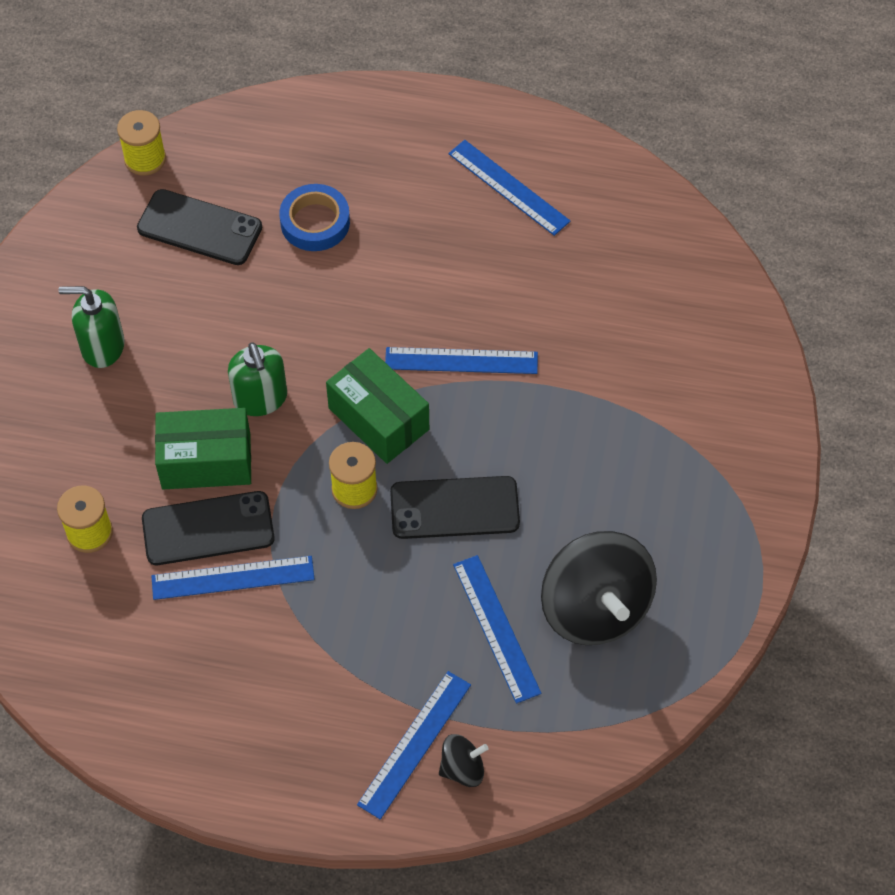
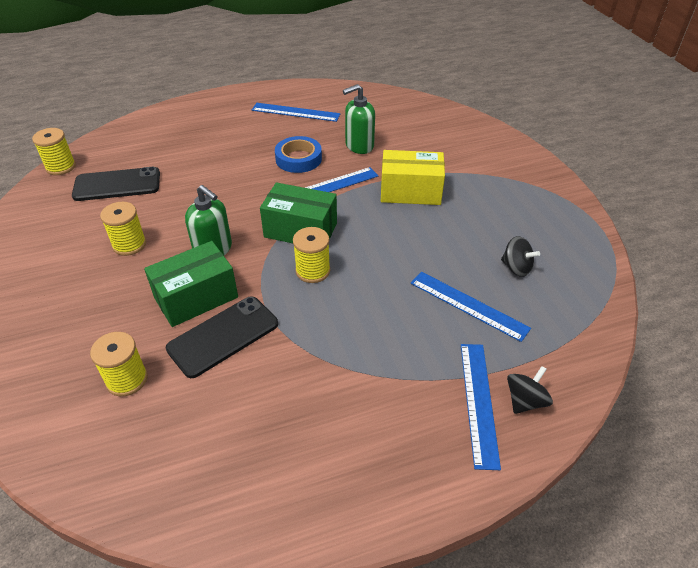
camera: 30 degrees left, 15 degrees down
green soap dispenser [58,286,125,368] -> green soap dispenser moved to [343,84,375,154]
blue ruler [151,556,315,600] -> none
blue tape [279,184,350,251] -> blue tape moved to [275,136,322,173]
black phone [390,476,520,539] -> none
black spinning top [541,531,657,645] -> black spinning top [501,236,540,277], size x0.46
none -> yellow spool [100,202,146,256]
none -> yellow box [381,150,445,205]

